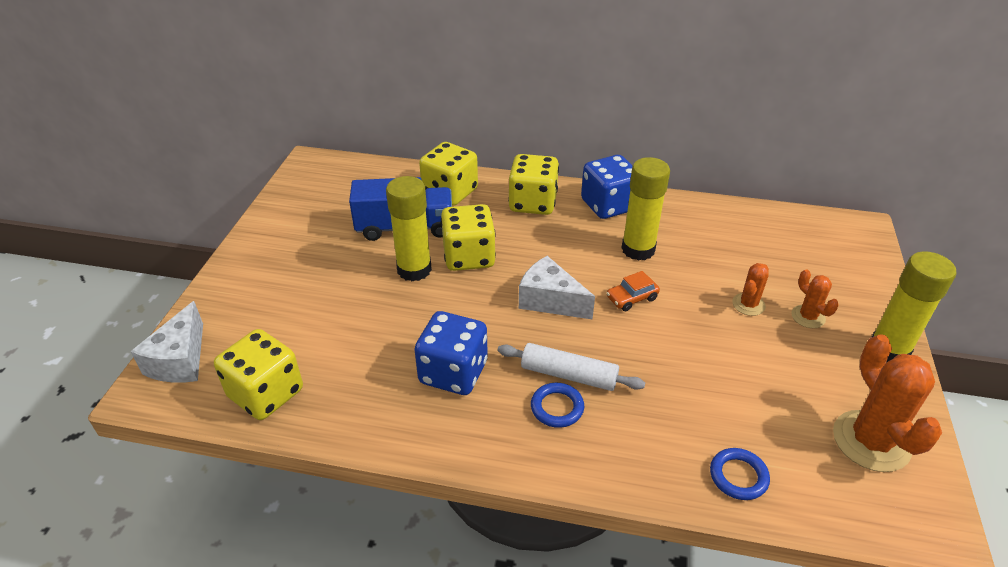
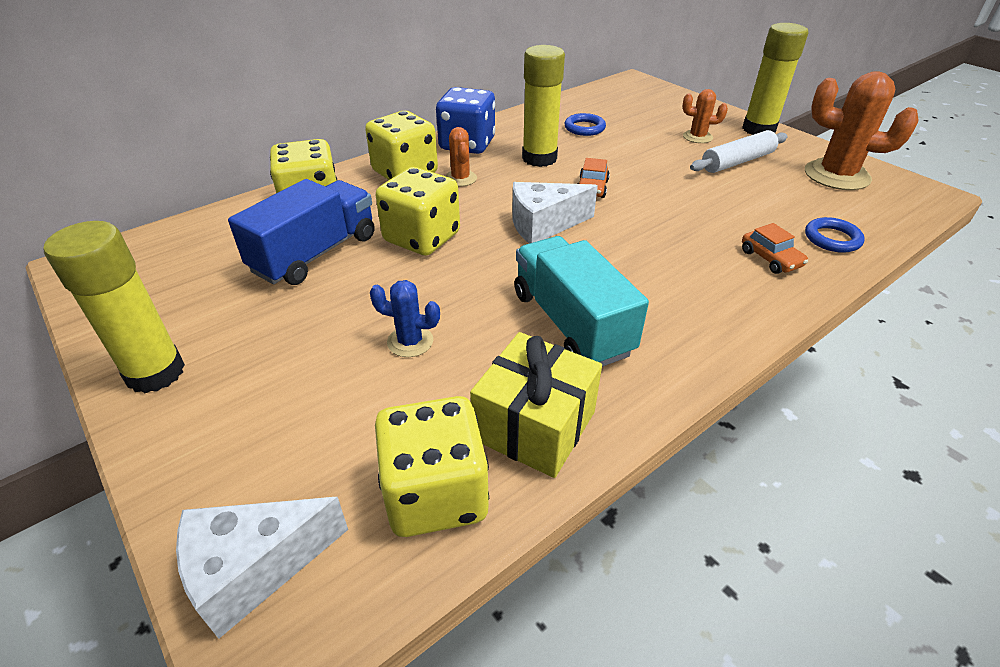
camera: 50 degrees left, 0 degrees up
white cheese [131,301,203,383] -> white cheese turned 105 degrees clockwise [176,497,348,639]
yellow glue stick [386,176,432,282] -> yellow glue stick moved to [44,221,185,393]
blue dice [414,311,488,395] -> turquoise truck [514,236,649,367]
white rolling pin [498,343,645,391] -> white rolling pin moved to [690,130,788,173]
blue ring [531,383,584,428] -> blue ring moved to [565,113,606,136]
orange cactus [732,263,769,316] -> orange cactus moved to [445,127,477,186]
none -> blue cactus [370,280,440,357]
none -> yellow gift [470,332,602,478]
none -> orange car [742,223,808,274]

